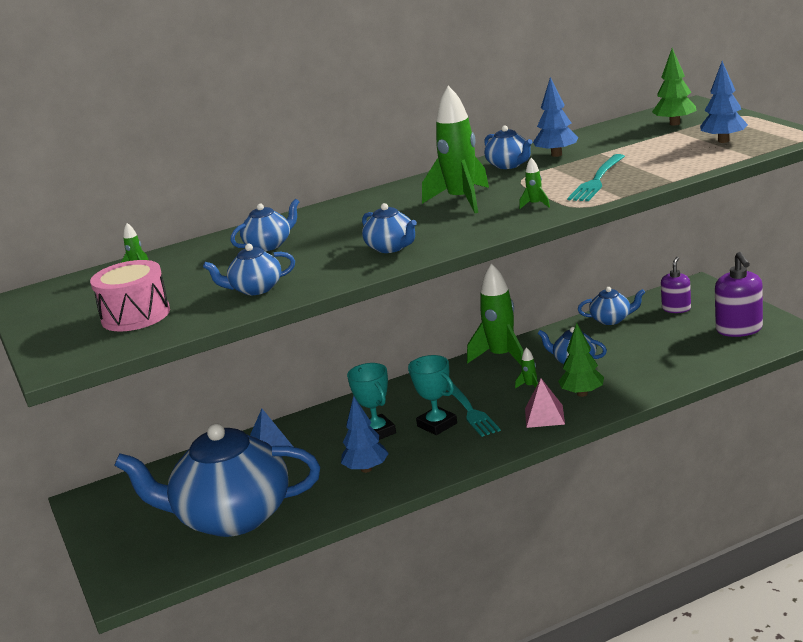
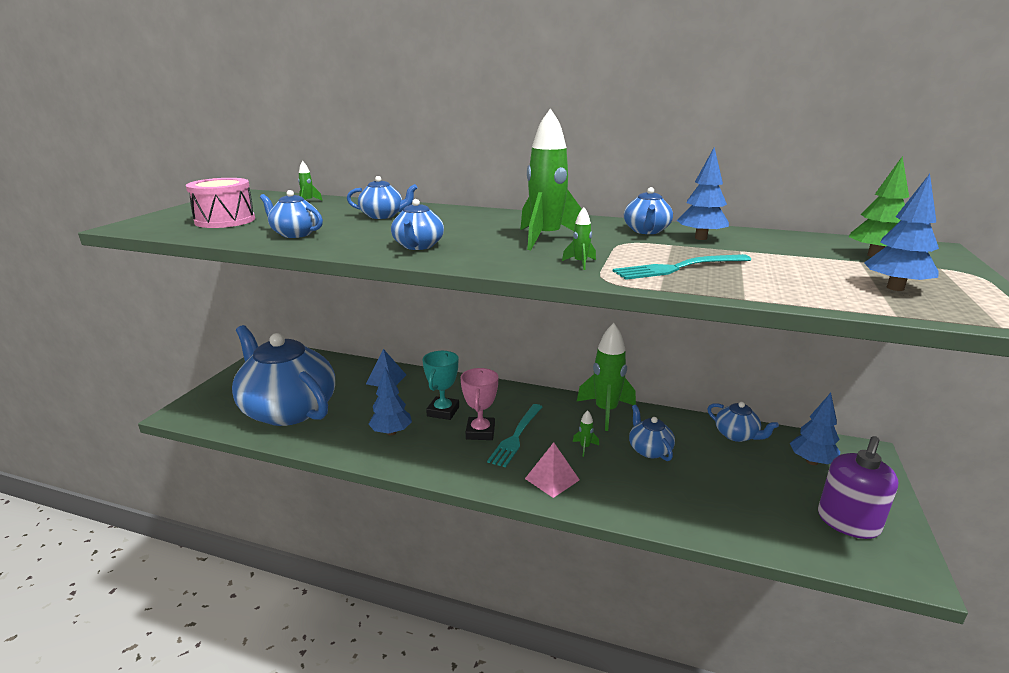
camera: 40 degrees right, 0 degrees up
turquoise trophy [408,355,457,435] -> pink trophy [461,368,499,440]
green tree [558,323,604,397] -> none
purple soap dispenser [661,257,691,313] -> blue tree [790,393,840,465]

